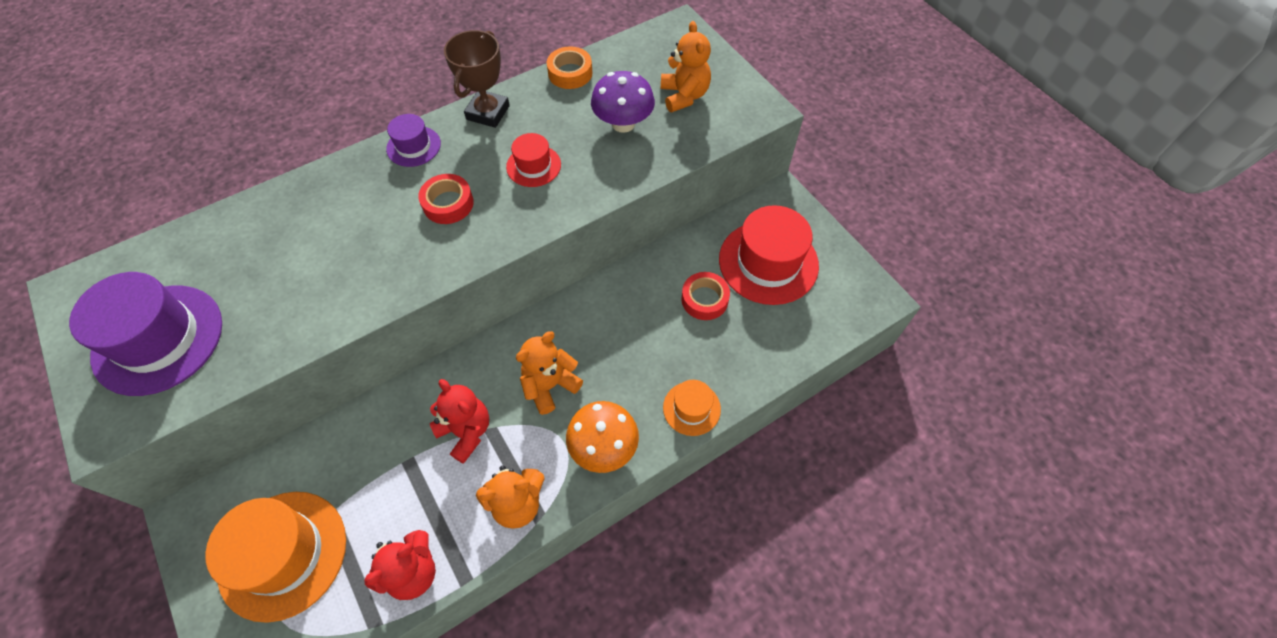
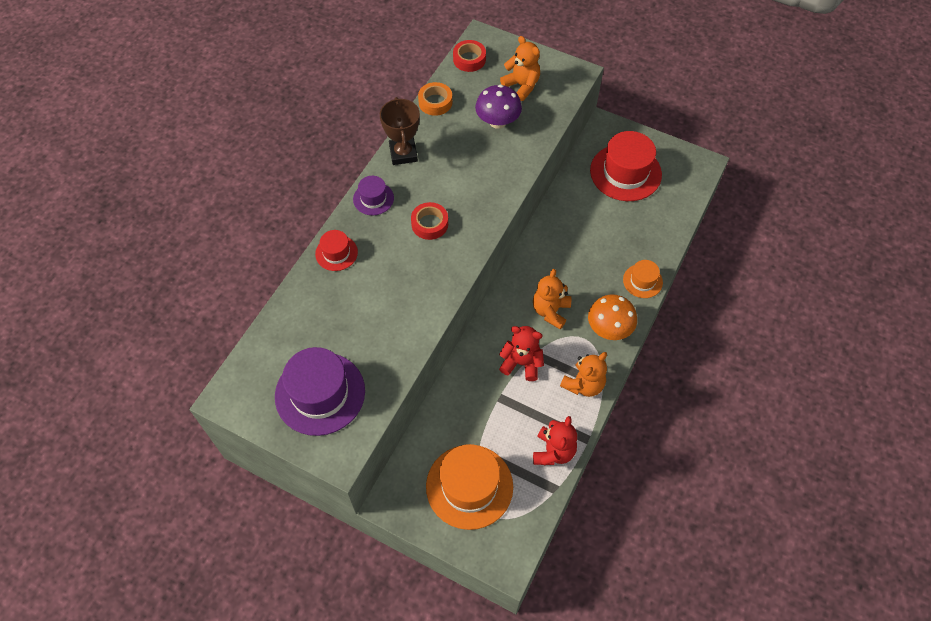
camera: 30 degrees left, 0 degrees up
red hat [506,133,561,187] -> red hat moved to [315,230,358,271]
red tape [682,272,730,320] -> red tape moved to [453,40,486,72]

